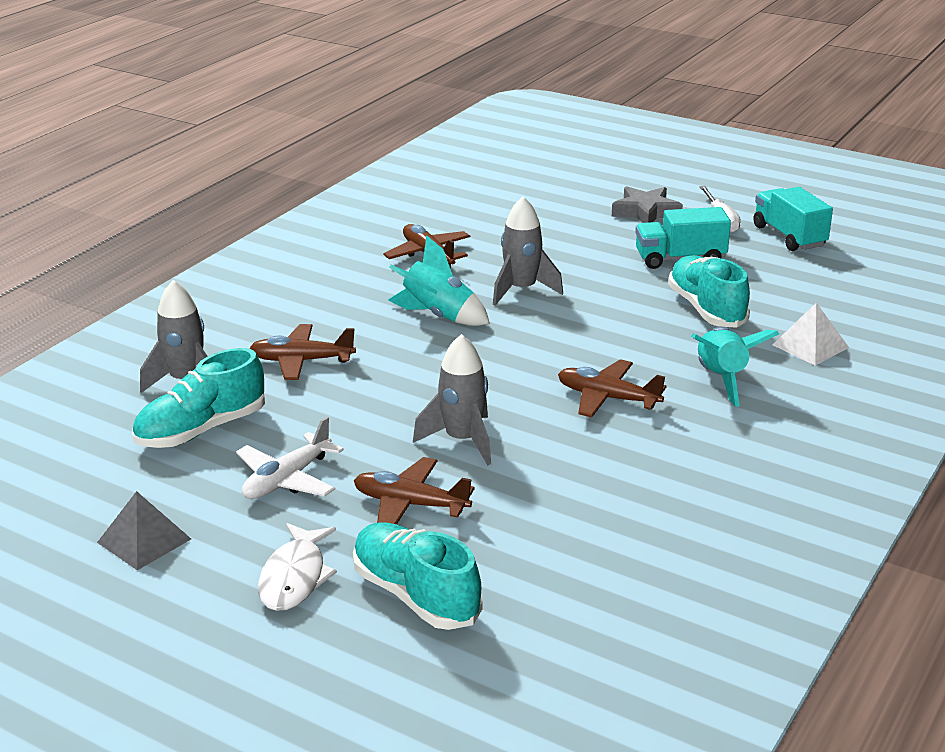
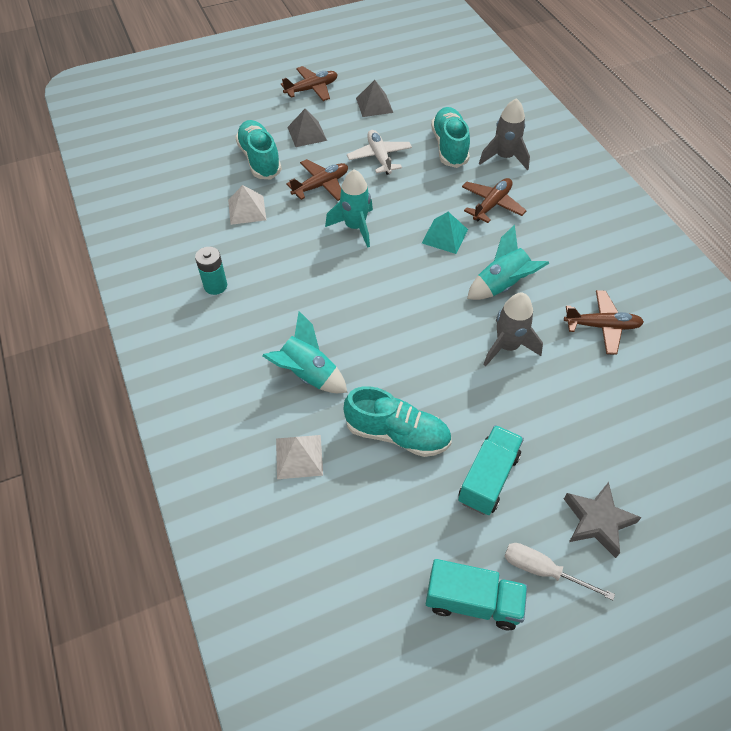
camera: 125 degrees right, 25 degrees up
white fish [258,523,337,611] -> grey pyramid [287,109,327,147]
turquoise shoe [353,522,483,630] -> turquoise shoe turned 105 degrees counterclockwise [235,120,282,179]
grey rocket [413,334,491,465] -> turquoise rocket [325,169,373,248]
brown plane [558,359,666,417] -> brown plane moved to [281,66,338,101]
none -> turquoise battery [195,247,227,295]
none -> white pyramid [228,185,266,225]
none -> turquoise pyramid [422,212,468,254]

